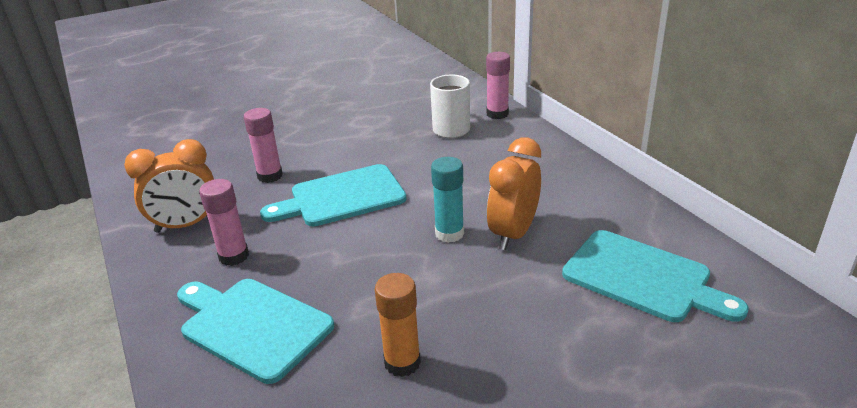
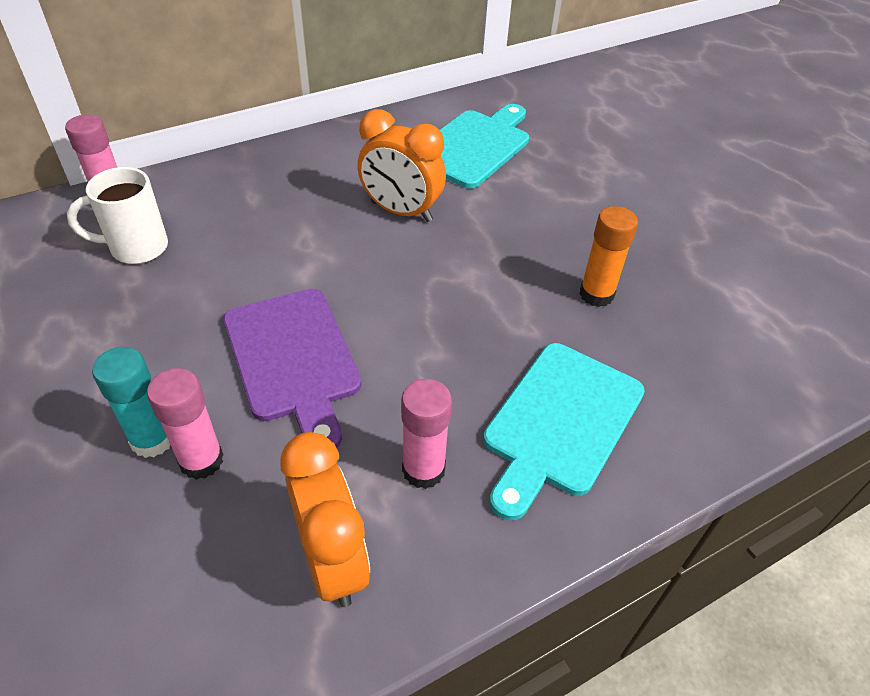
camera: 95 degrees left, 15 degrees up
turquoise cutting board [260,164,406,226] -> purple cutting board [223,289,361,448]
turquoise glue stick [431,157,464,243] -> turquoise glue stick moved to [92,347,170,458]

